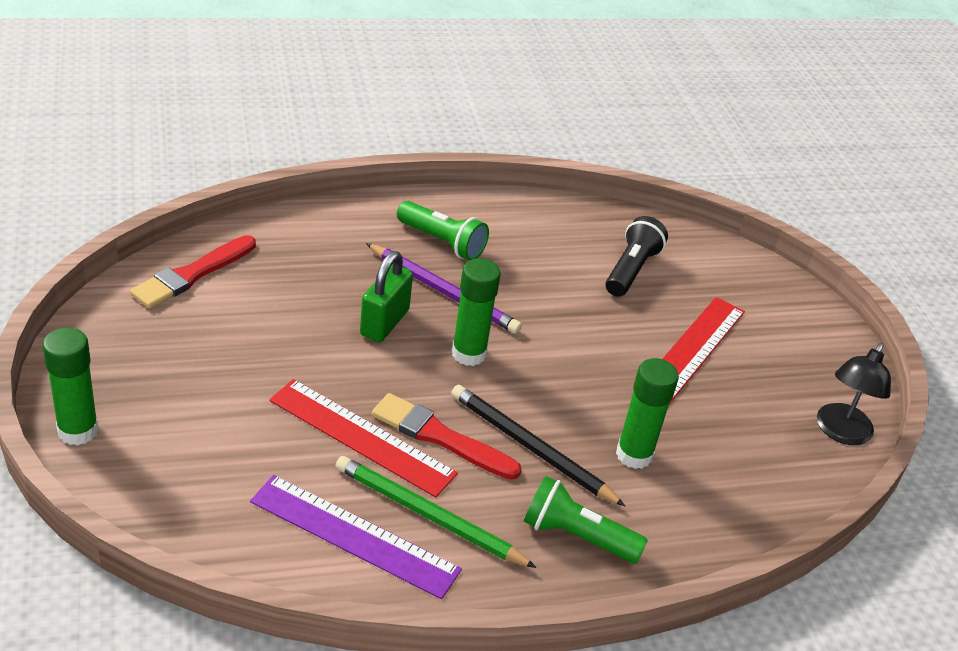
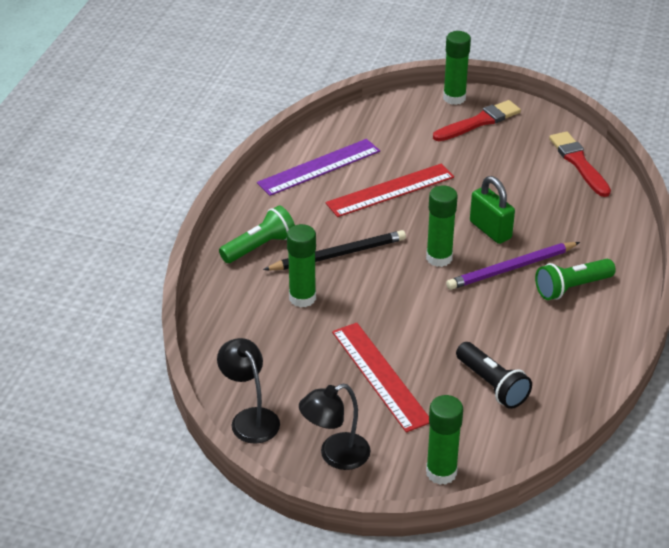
camera: 125 degrees right, 0 degrees up
green pencil [336,456,537,568] -> none
red brush [372,393,522,480] -> red brush moved to [433,100,521,141]
none -> black lamp [299,384,370,470]
none -> green glue stick [426,395,463,485]

